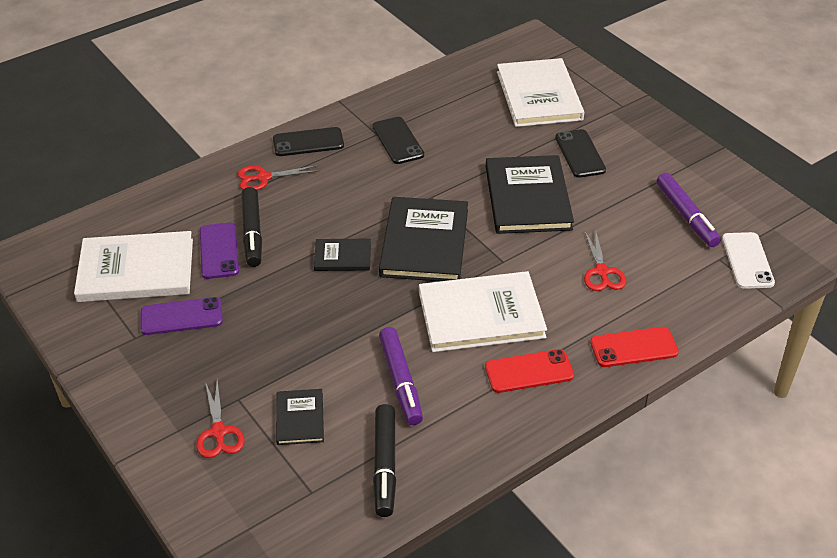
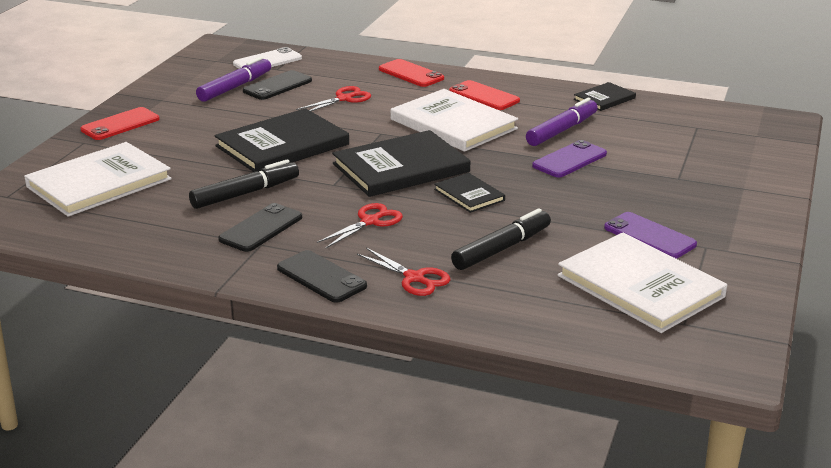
camera: 125 degrees left, 15 degrees down
red scissors [196,380,245,458] -> red scissors moved to [317,203,403,248]
purple phone [200,222,239,279] -> purple phone moved to [532,140,607,178]
black book [276,389,324,445] -> black book moved to [574,82,636,111]
black marker [373,404,396,517] -> black marker moved to [189,159,299,209]
black phone [555,129,606,178] -> black phone moved to [243,70,312,100]
none -> red phone [80,107,160,140]

